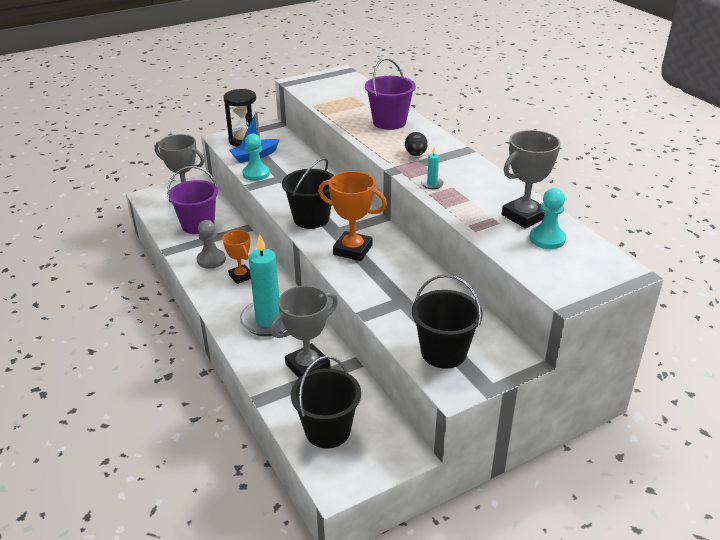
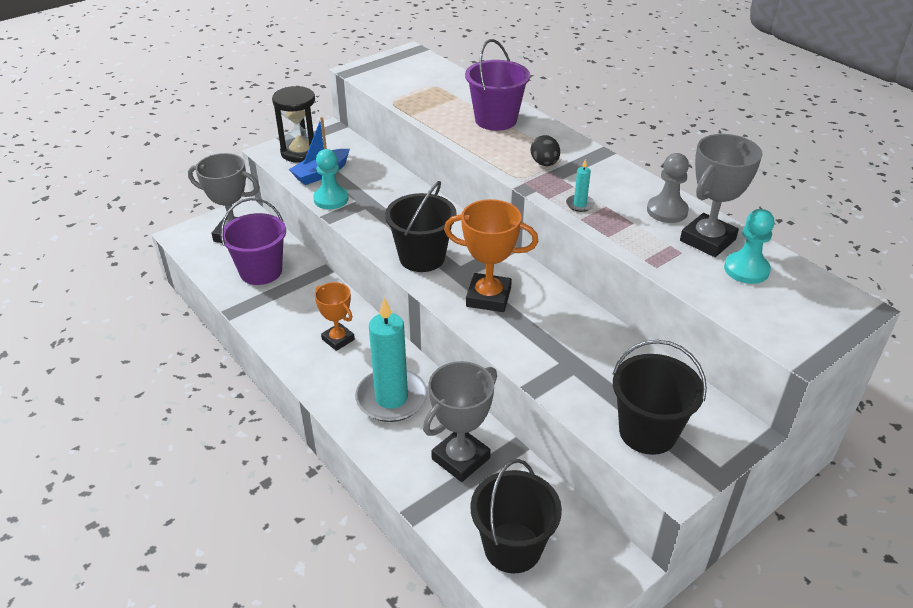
camera: 10 degrees left, 5 degrees up
grey pawn [197,220,226,269] -> grey pawn moved to [647,153,689,223]

